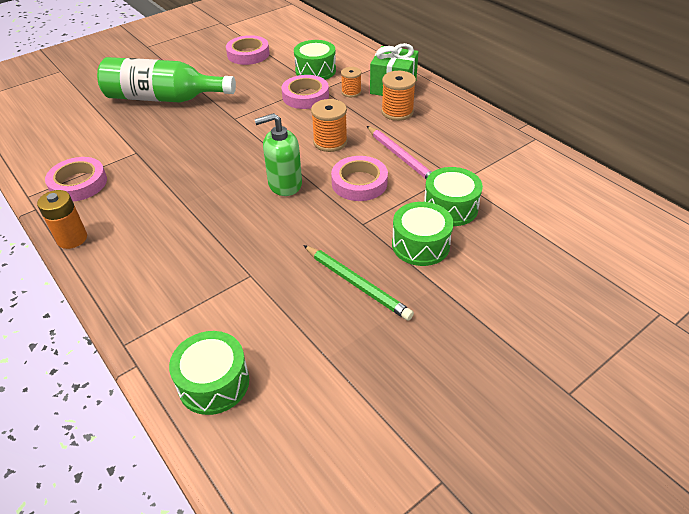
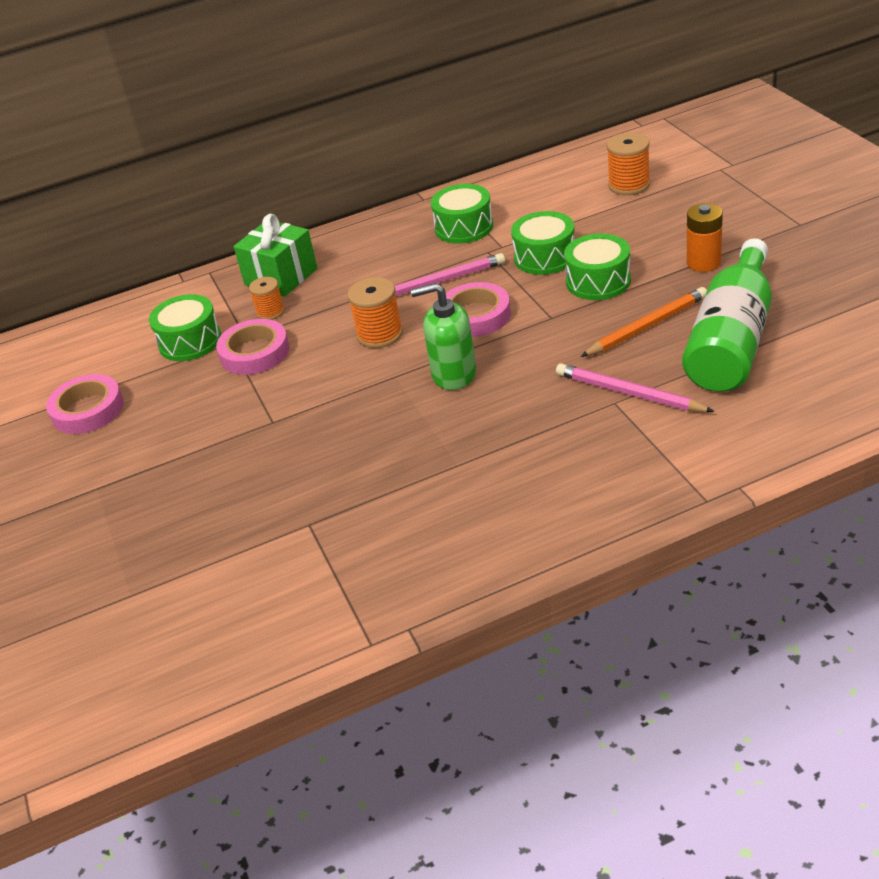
camera: 70 degrees left, 5 degrees down
orange battery [37,190,87,249] -> orange battery moved to [687,203,723,272]
pink tape [45,157,107,201] -> none
green bottle [97,57,236,103] -> green bottle moved to [682,239,772,392]
green drum [169,331,249,415] -> green drum moved to [431,184,493,244]
green soap dispenser [254,113,302,196] -> green soap dispenser turned 90 degrees clockwise [411,283,476,390]
green pencil [303,245,414,320] -> orange pencil [580,287,707,357]
orange spool [381,71,416,121] -> orange spool moved to [606,132,650,195]
none -> pink pencil [556,363,715,412]

